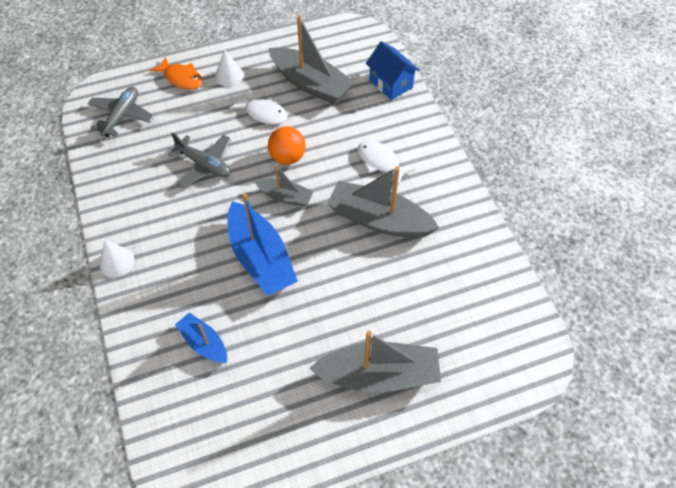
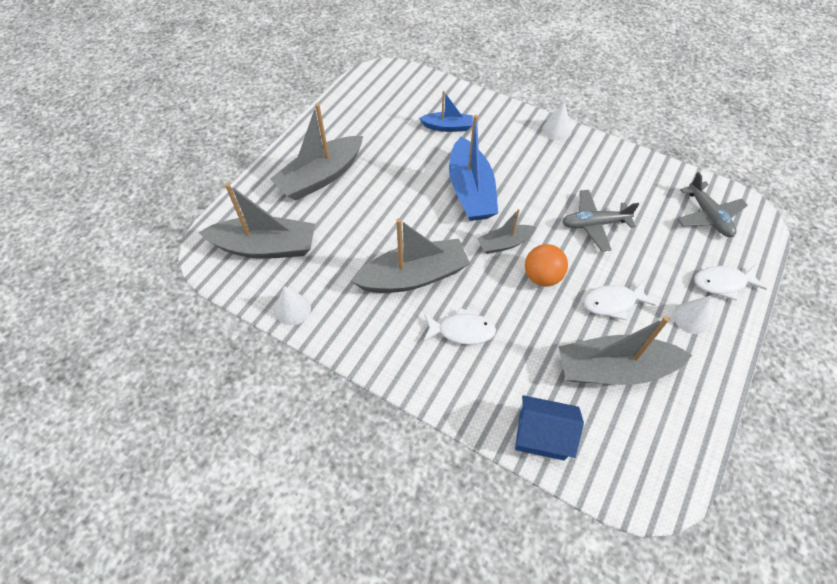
camera: 140 degrees right, 0 degrees up
orange fish [150,56,202,90] -> white fish [694,265,767,300]
blue boat [227,193,298,296] -> blue boat turned 120 degrees counterclockwise [449,115,498,221]
none -> grey boat [198,183,315,259]
none -> white cone [275,286,311,325]

